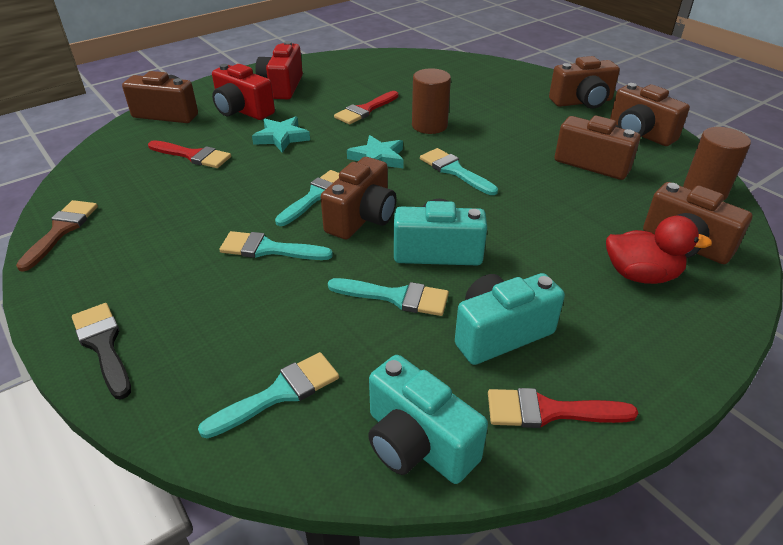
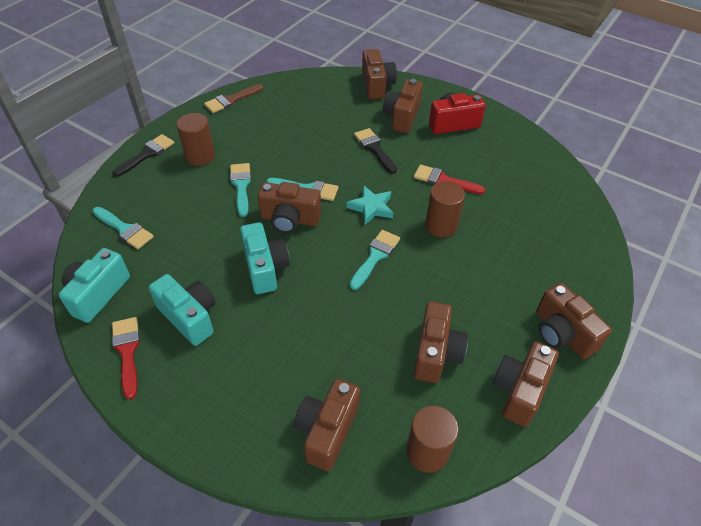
camera: 70 degrees right, 10 degrees up
brown brush [16,200,98,272] -> brown brush turned 150 degrees clockwise [204,84,263,113]
red brush [148,140,231,168] -> none
red camera [212,64,275,120] -> brown camera [383,79,423,133]
turquoise star [252,116,310,153] -> black brush [354,128,397,174]
turquoise brush [328,278,449,316] -> none
red duck [606,216,712,284] -> none
none -> brown cylinder [177,113,215,166]

